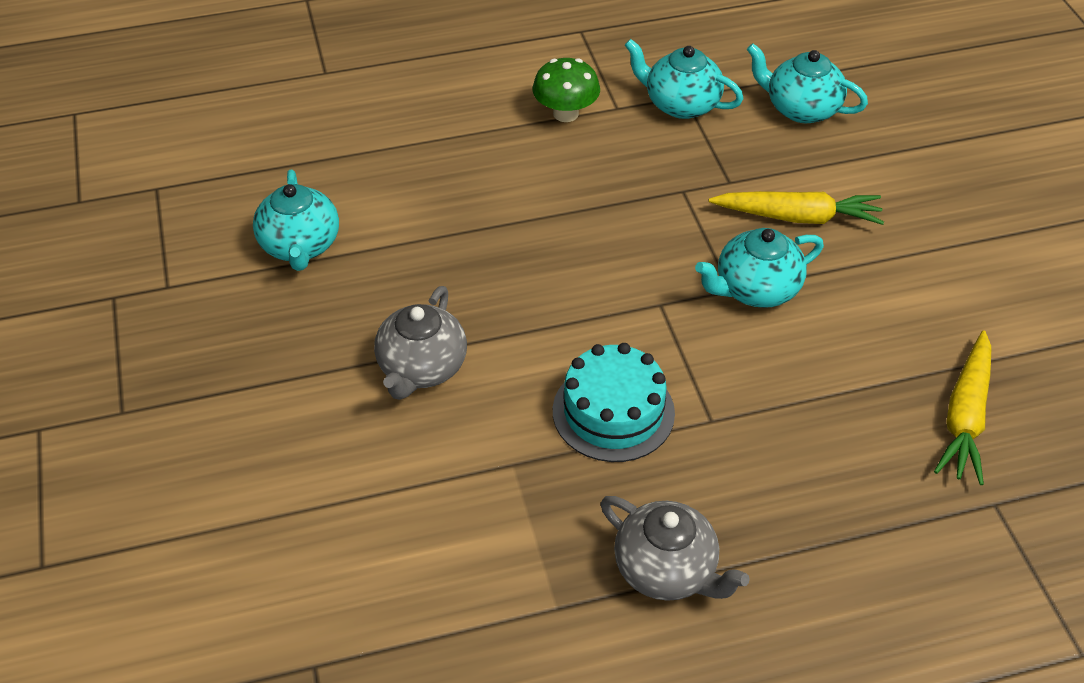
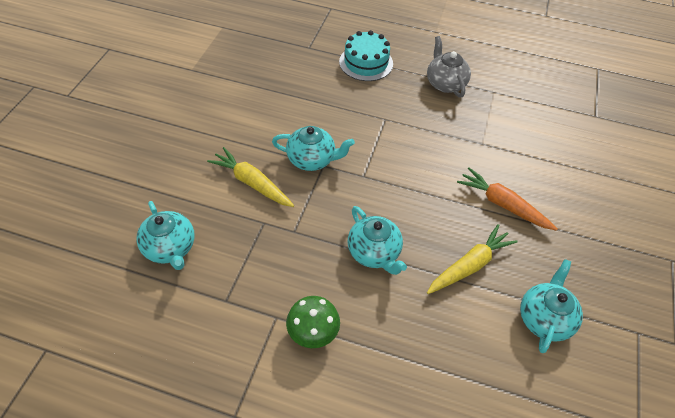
camera: 150 degrees left, 5 degrees up
grey teapot [374,286,467,400] -> orange carrot [457,168,558,231]
turquoise cake [553,343,675,462] -> turquoise cake moved to [339,30,393,81]
turquoise teapot [625,39,744,119] -> turquoise teapot moved to [348,206,407,275]
yellow carrot [934,330,991,485] -> yellow carrot moved to [427,224,518,294]

